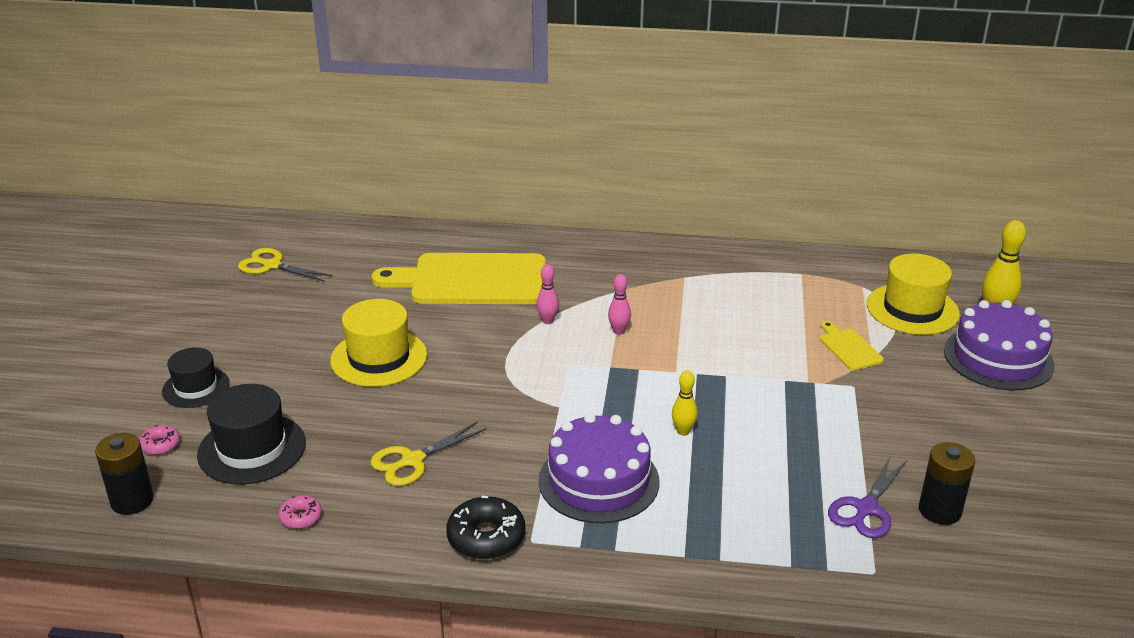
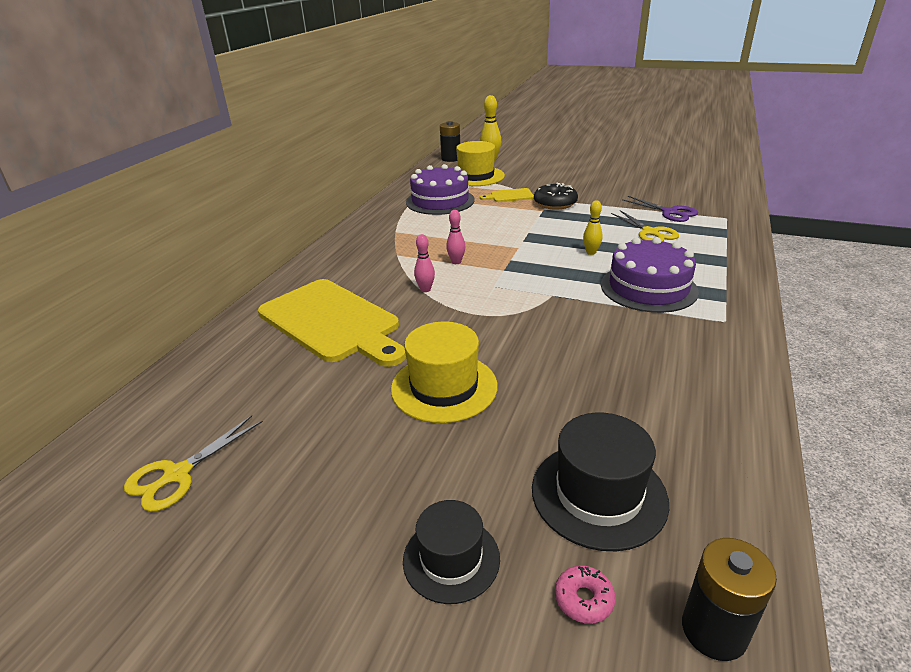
camera: 75 degrees left, 0 degrees up
pink donut [278,495,322,529] -> none
yellow scissors [370,422,486,486] -> yellow scissors moved to [611,210,679,242]
yellow cutting board [372,253,546,304] -> yellow cutting board turned 60 degrees counterclockwise [258,279,406,367]
black donut [446,496,525,560] -> black donut moved to [534,183,578,210]
black battery [919,442,975,525] -> black battery moved to [440,121,460,162]
purple cake [944,300,1055,391] -> purple cake moved to [406,164,475,215]

